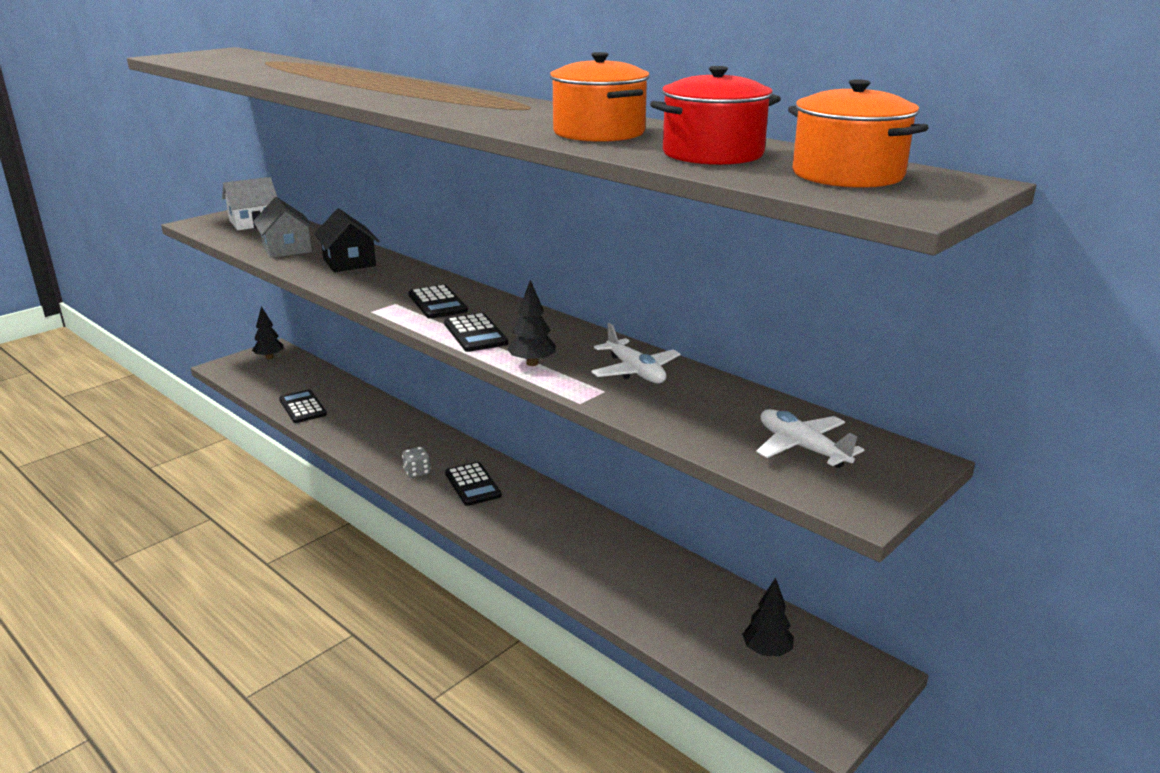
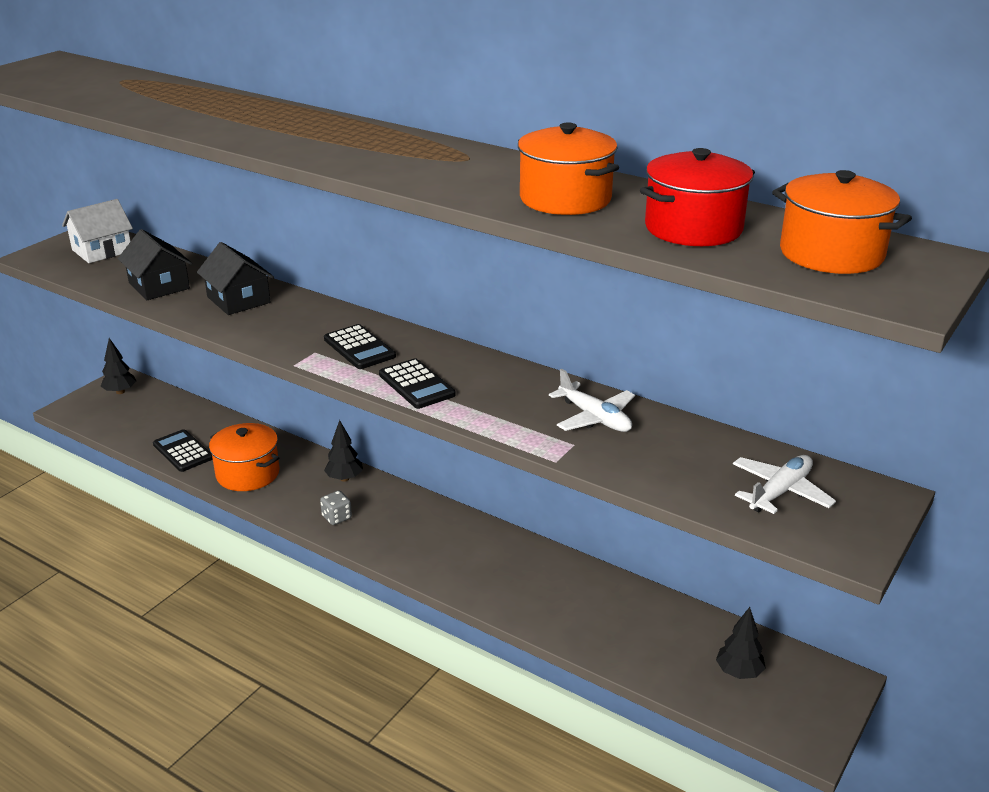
camera: 10 degrees left, 5 degrees up
grey house [253,197,314,258] -> black house [118,229,192,300]
black calculator [445,462,502,506] -> none
black tree [507,280,556,366] -> black tree moved to [324,420,363,482]
white plane [756,409,864,468] -> white plane turned 90 degrees clockwise [733,455,836,514]
none -> orange pot [209,423,280,491]

